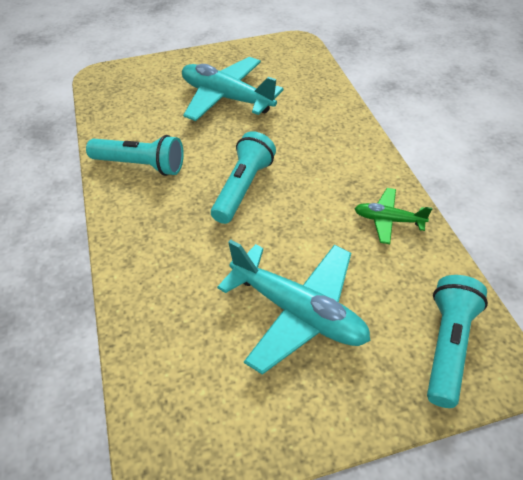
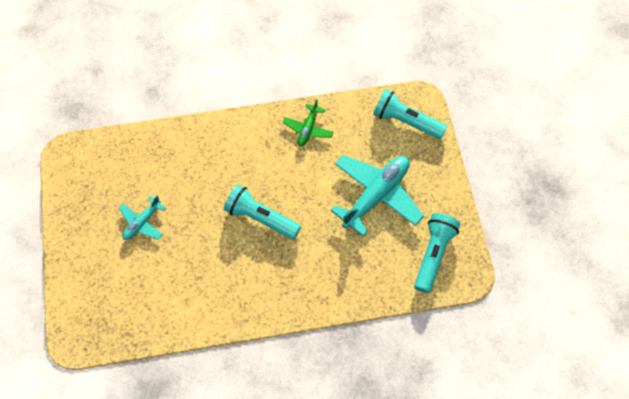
camera: 85 degrees left, 15 degrees up
turquoise flashlight [86,135,184,176] -> turquoise flashlight moved to [414,213,460,293]
turquoise plane [182,57,284,121] -> turquoise plane [119,195,166,240], size x0.52

